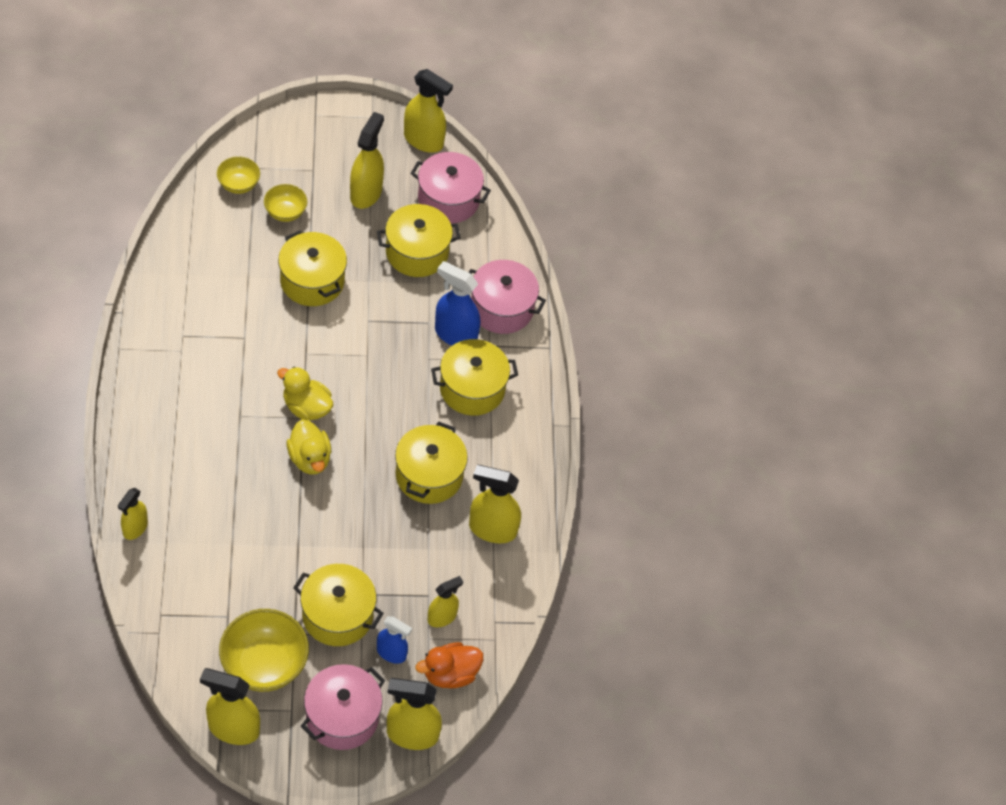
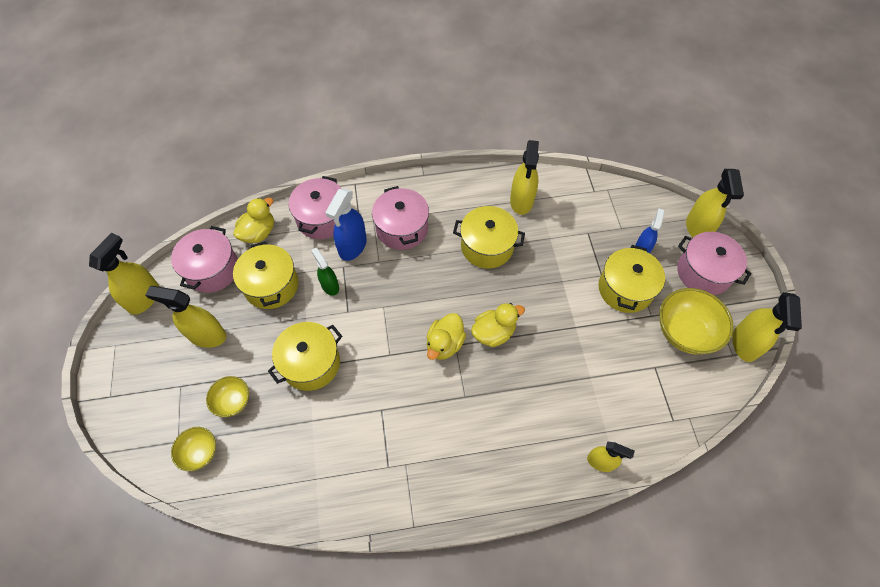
camera: 90 degrees left, 5 degrees up
orange duck [415,642,483,688] -> none
yellow spray bottle [428,576,463,627] -> none
yellow pot [431,339,518,416] -> pink pot [372,186,429,250]
none -> yellow duck [233,197,274,243]
none -> green spray bottle [311,248,339,296]

